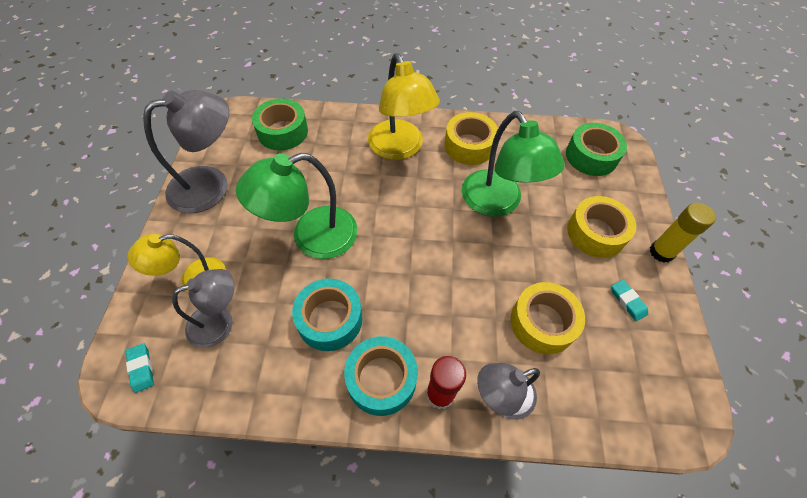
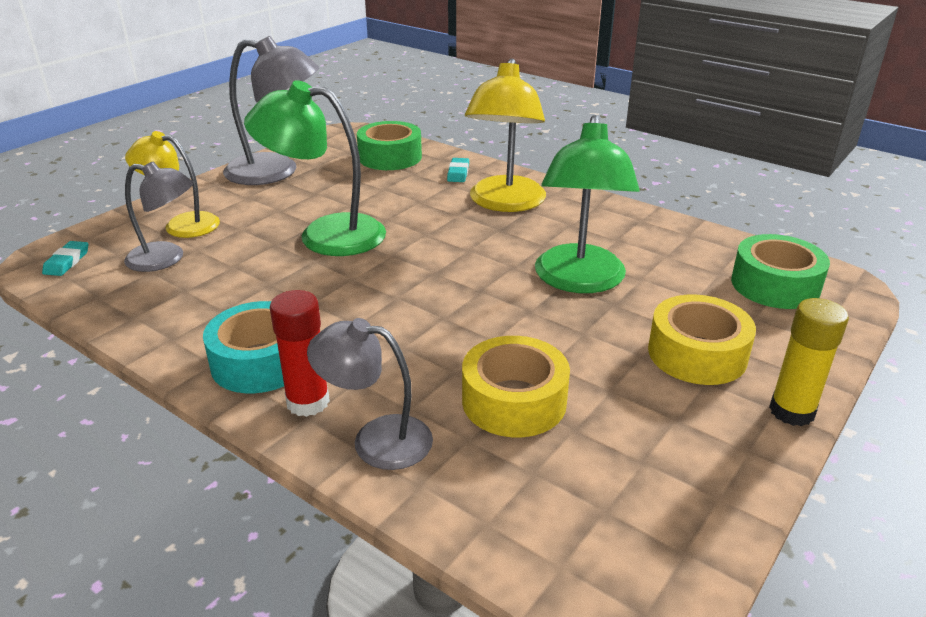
camera: 35 degrees right, 25 degrees down
turquoise tape [292,278,363,351] -> none
yellow tape [444,112,498,165] -> none
turquoise eraser [611,280,648,321] -> turquoise eraser moved to [447,158,469,182]

